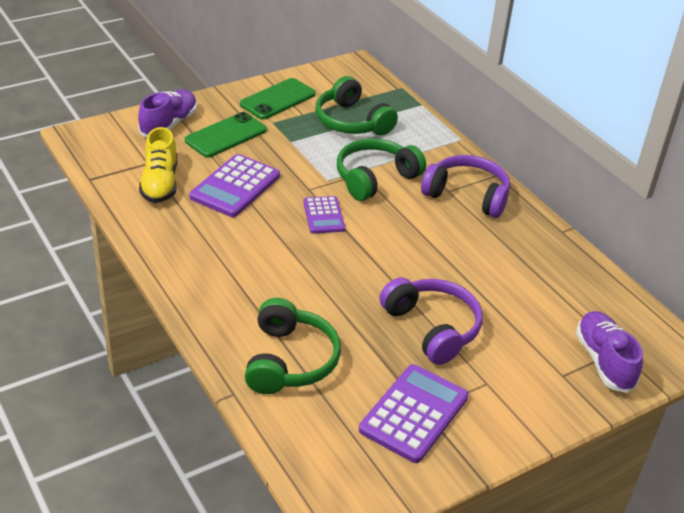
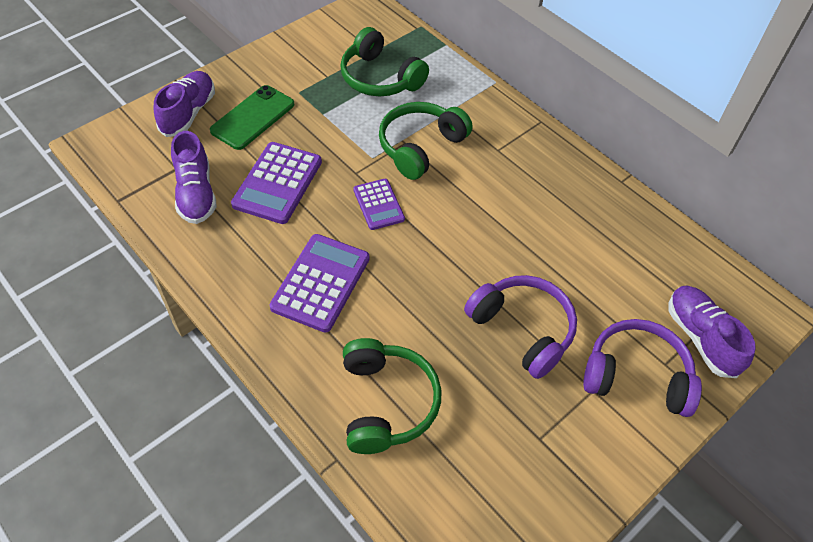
camera: 10 degrees left, 15 degrees up
yellow shoe [139,127,177,203] -> purple shoe [171,131,217,224]
green phone [240,78,316,119] -> none
purple calculator [359,364,469,463] -> purple calculator moved to [270,234,369,333]
purple headphones [421,155,510,218] -> purple headphones moved to [583,319,702,417]

